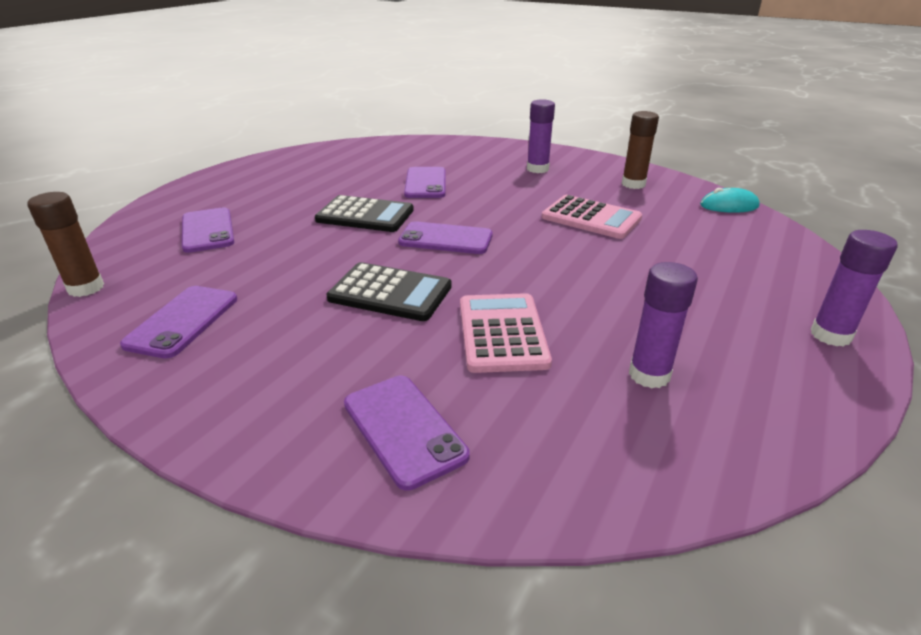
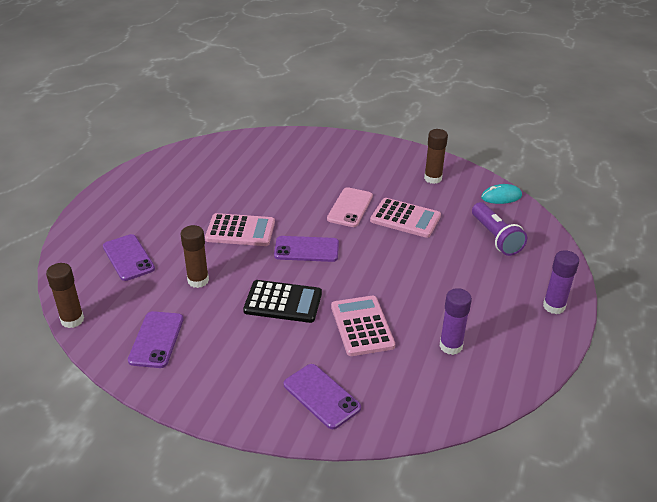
camera: 10 degrees left, 5 degrees up
black calculator [315,195,414,232] -> pink calculator [205,213,275,246]
purple phone [404,167,446,198] -> none
purple glue stick [527,99,555,173] -> none
none -> brown glue stick [180,225,209,288]
none -> pink phone [327,187,373,227]
none -> purple flashlight [472,202,527,256]

